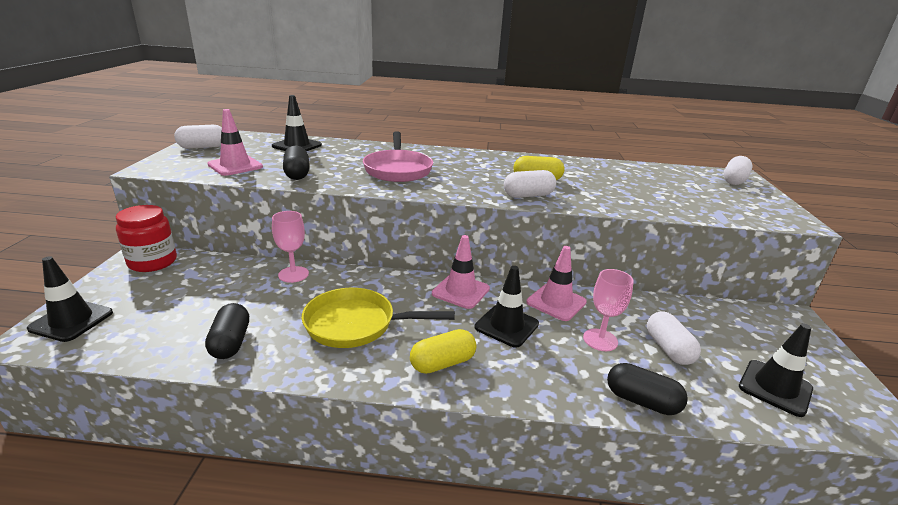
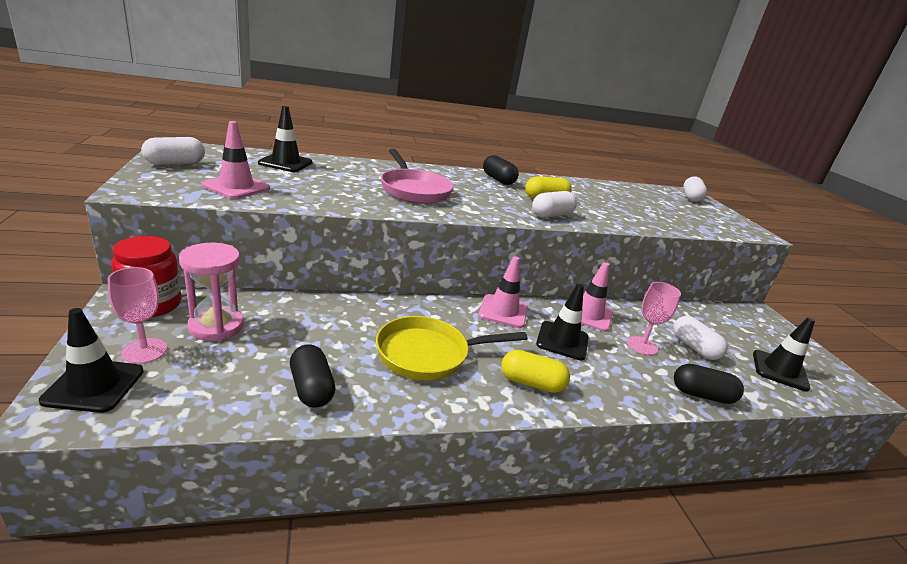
camera: 20 degrees left, 0 degrees up
pink goblet [272,211,309,283] -> pink goblet moved to [108,267,167,364]
black capsule [283,146,309,180] -> black capsule moved to [483,155,519,185]
yellow capsule [410,329,476,374] -> yellow capsule turned 60 degrees clockwise [501,350,570,393]
none -> pink hourglass [179,242,244,341]

